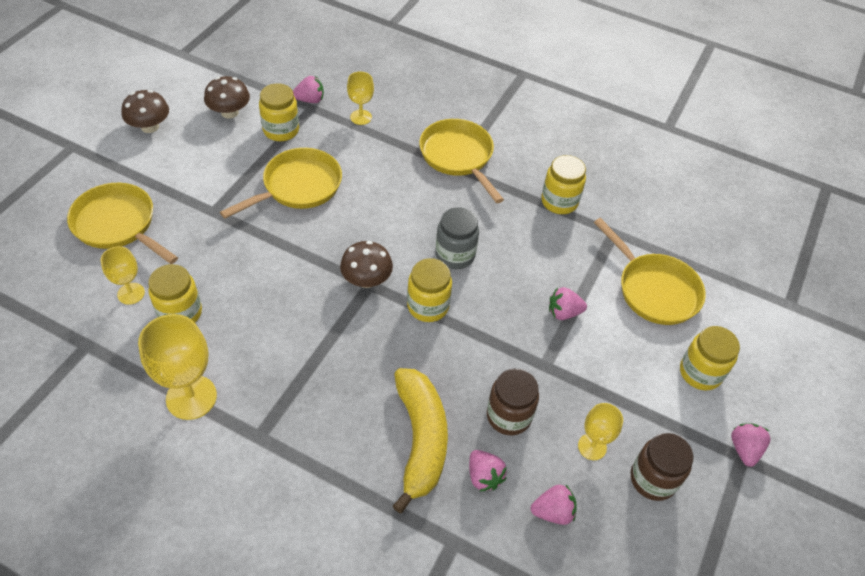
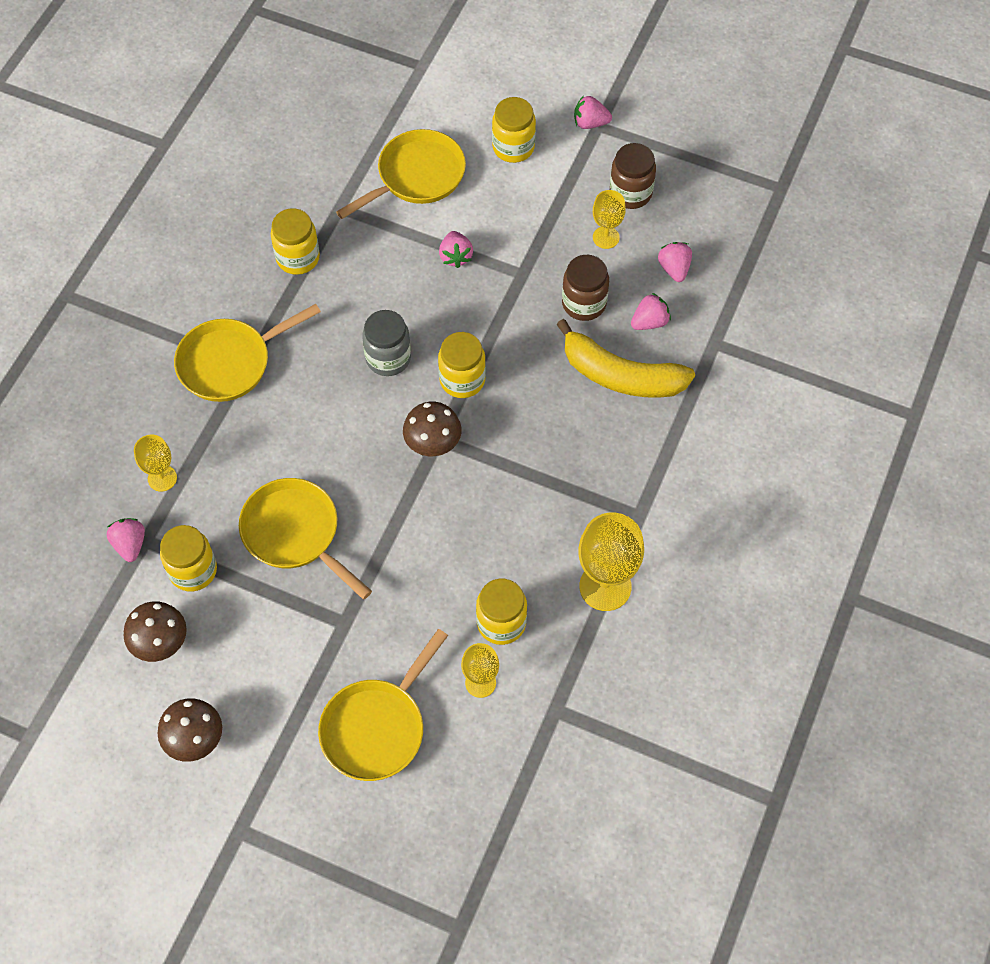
camera: 90 degrees left, 10 degrees up
yellow banana [393,368,448,513] -> yellow banana turned 150 degrees counterclockwise [556,319,695,398]

